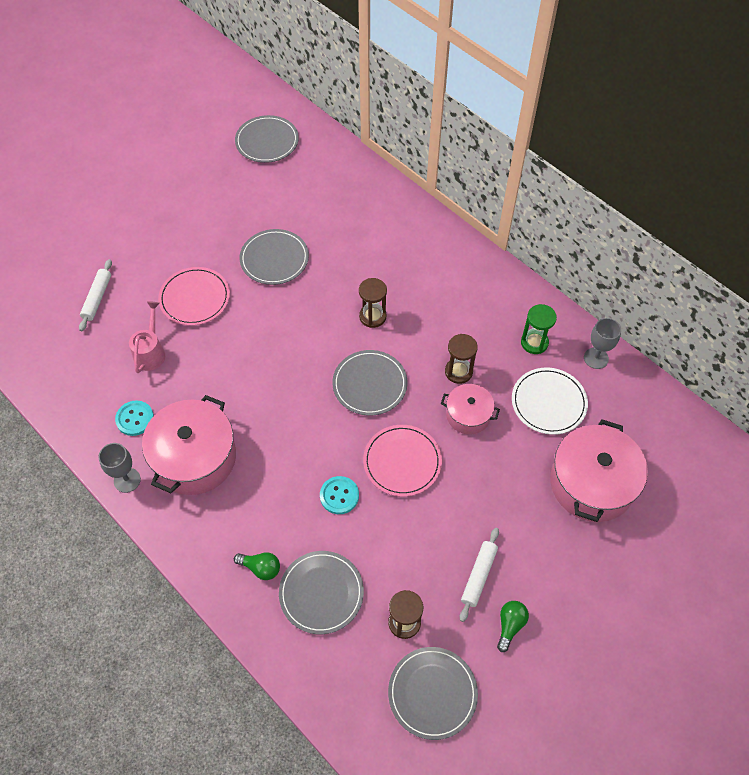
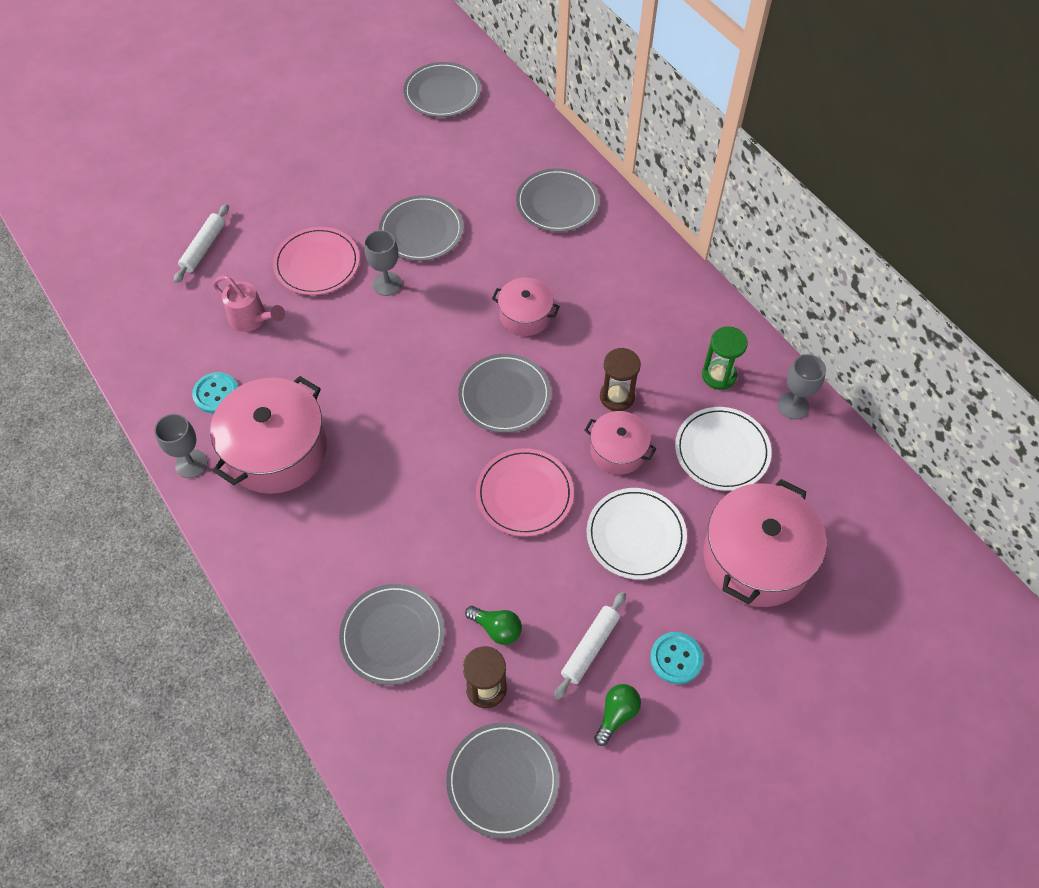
camera: 10 degrees right, 0 degrees up
pink watering can [129,301,165,373] -> pink watering can turned 105 degrees clockwise [213,275,285,332]
green light bulb [234,552,280,580] -> green light bulb moved to [465,606,522,645]
turquoise button [320,476,359,514] -> turquoise button moved to [650,632,703,684]
brown hourglass [359,278,387,328] -> pink pot [492,278,560,336]
none -> grey goblet [365,230,402,296]
none -> grey plate [516,168,599,232]
none -> white plate [586,488,687,580]

